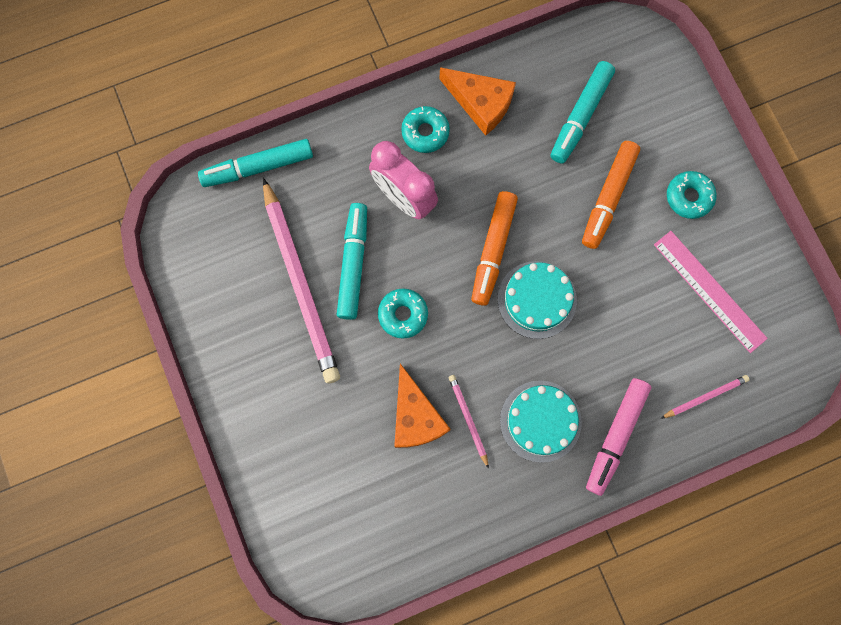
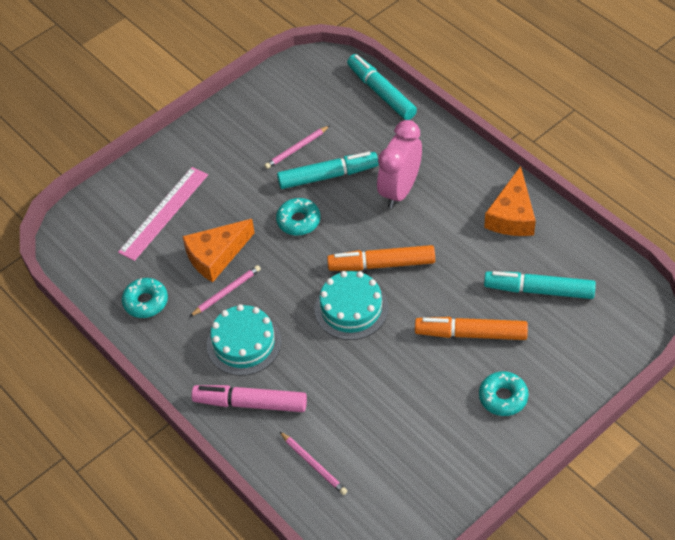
camera: 75 degrees right, 25 degrees down
pink pencil [263,178,340,383] -> pink pencil [264,126,329,169], size x0.43
turquoise donut [401,106,450,153] -> turquoise donut moved to [122,278,168,318]
pink ruler [654,231,768,353] -> pink ruler moved to [118,167,208,261]

